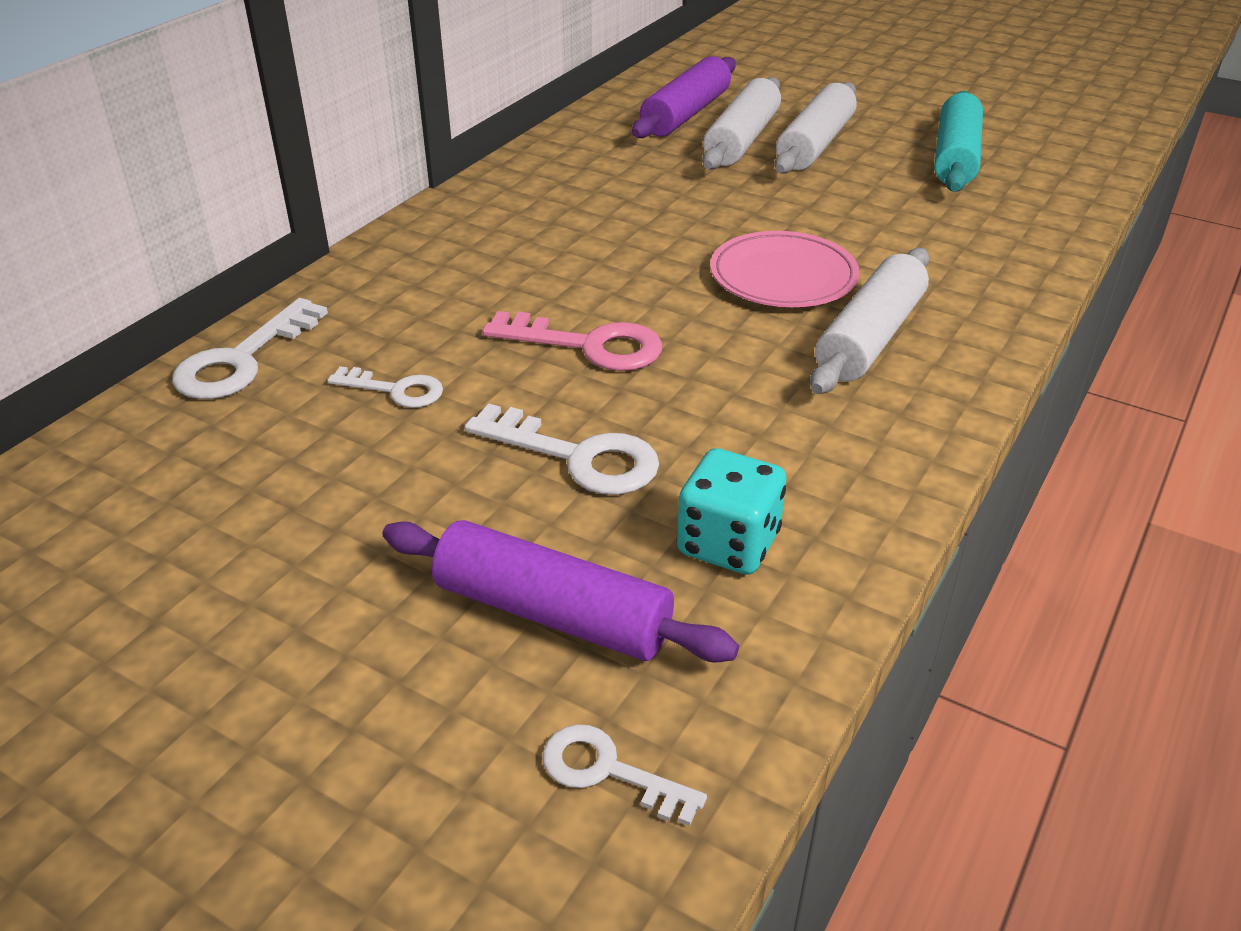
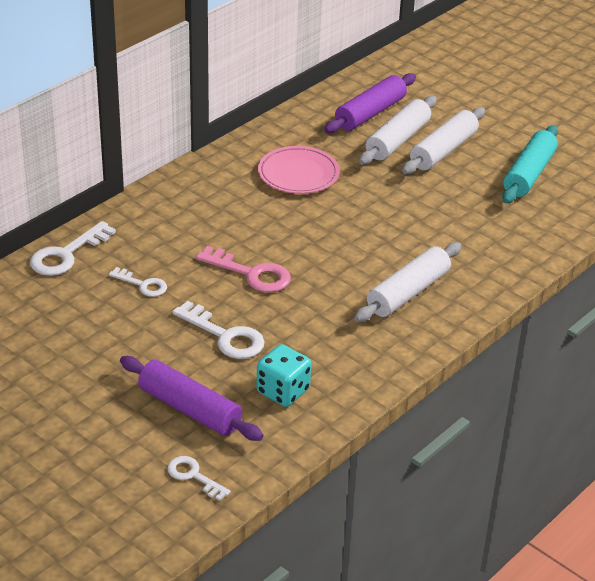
camera: 10 degrees right, 0 degrees up
pink plate [710,231,860,307] -> pink plate moved to [258,146,340,194]

